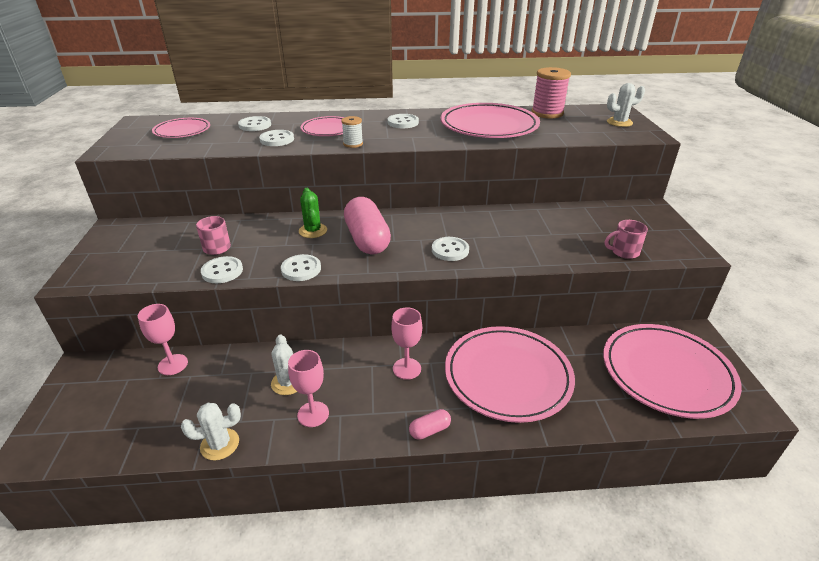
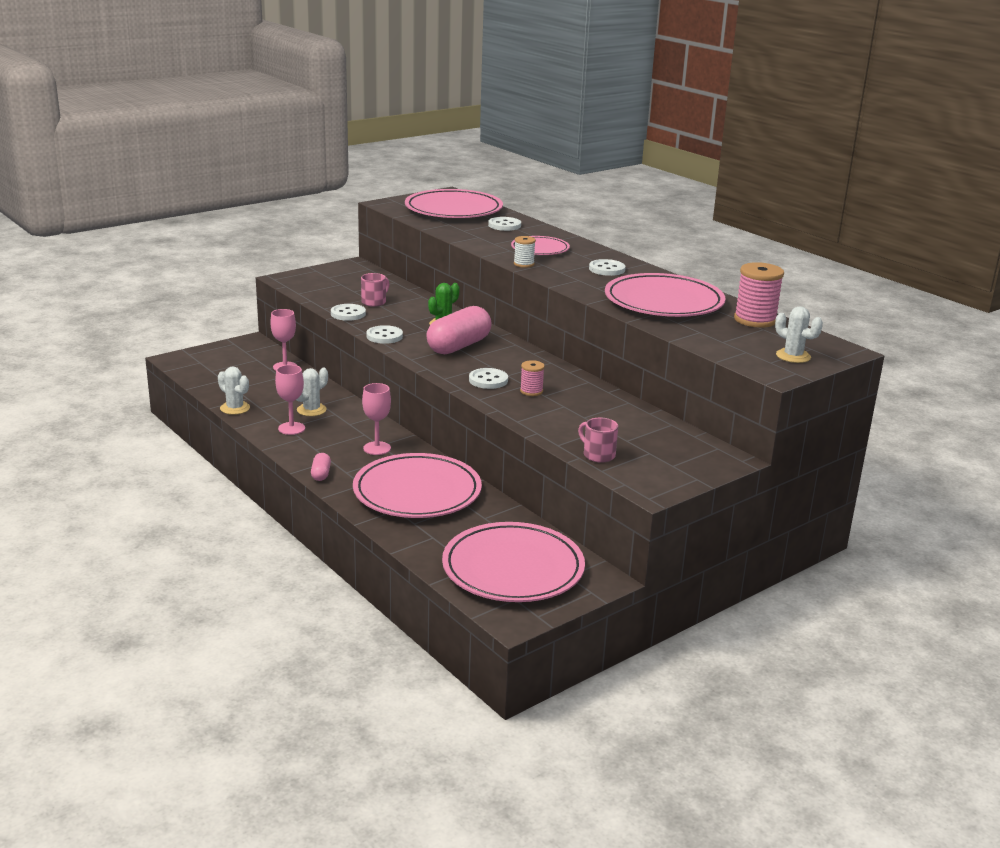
camera: 55 degrees right, 10 degrees down
pink plate [152,118,210,138] -> pink plate [405,189,503,218], size x1.83
white button [259,130,294,146] -> none
pink capsule [409,409,451,440] -> pink capsule turned 60 degrees clockwise [311,453,331,481]
none -> pink spool [520,360,545,396]

